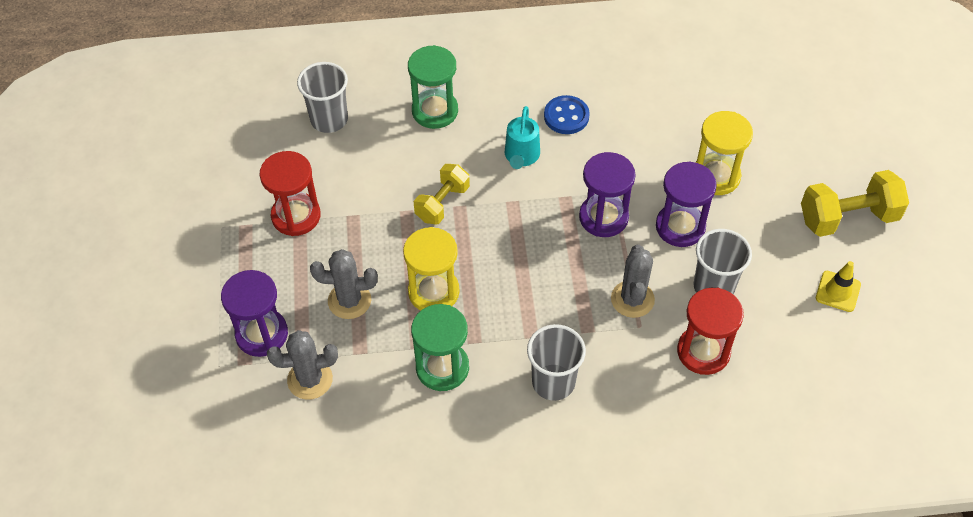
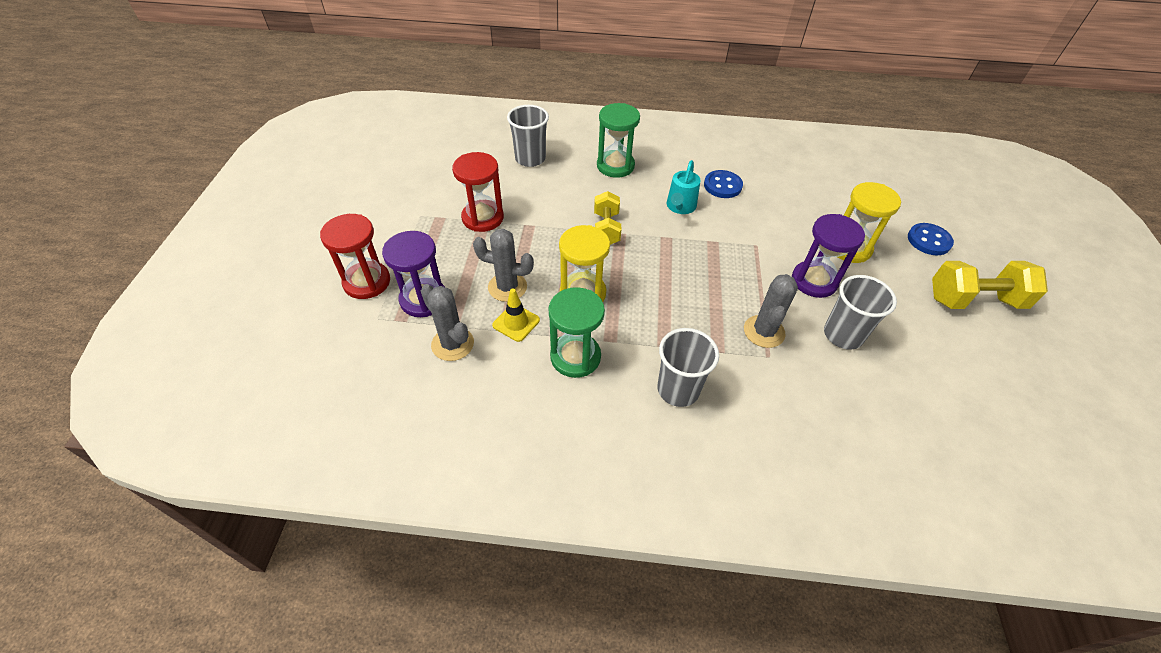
camera: 10 degrees right, 5 degrees down
grey cactus [267,330,338,400] -> grey cactus turned 45 degrees clockwise [421,284,474,361]
yellow dumbbell [414,164,470,224] -> yellow dumbbell turned 45 degrees counterclockwise [594,191,622,245]
purple hourglass [579,152,635,237] -> none
red hourglass [677,288,744,375] -> red hourglass moved to [320,214,390,299]
yellow traffic cone [816,261,861,312] -> yellow traffic cone moved to [492,288,540,342]
none -> blue button [908,223,954,255]

